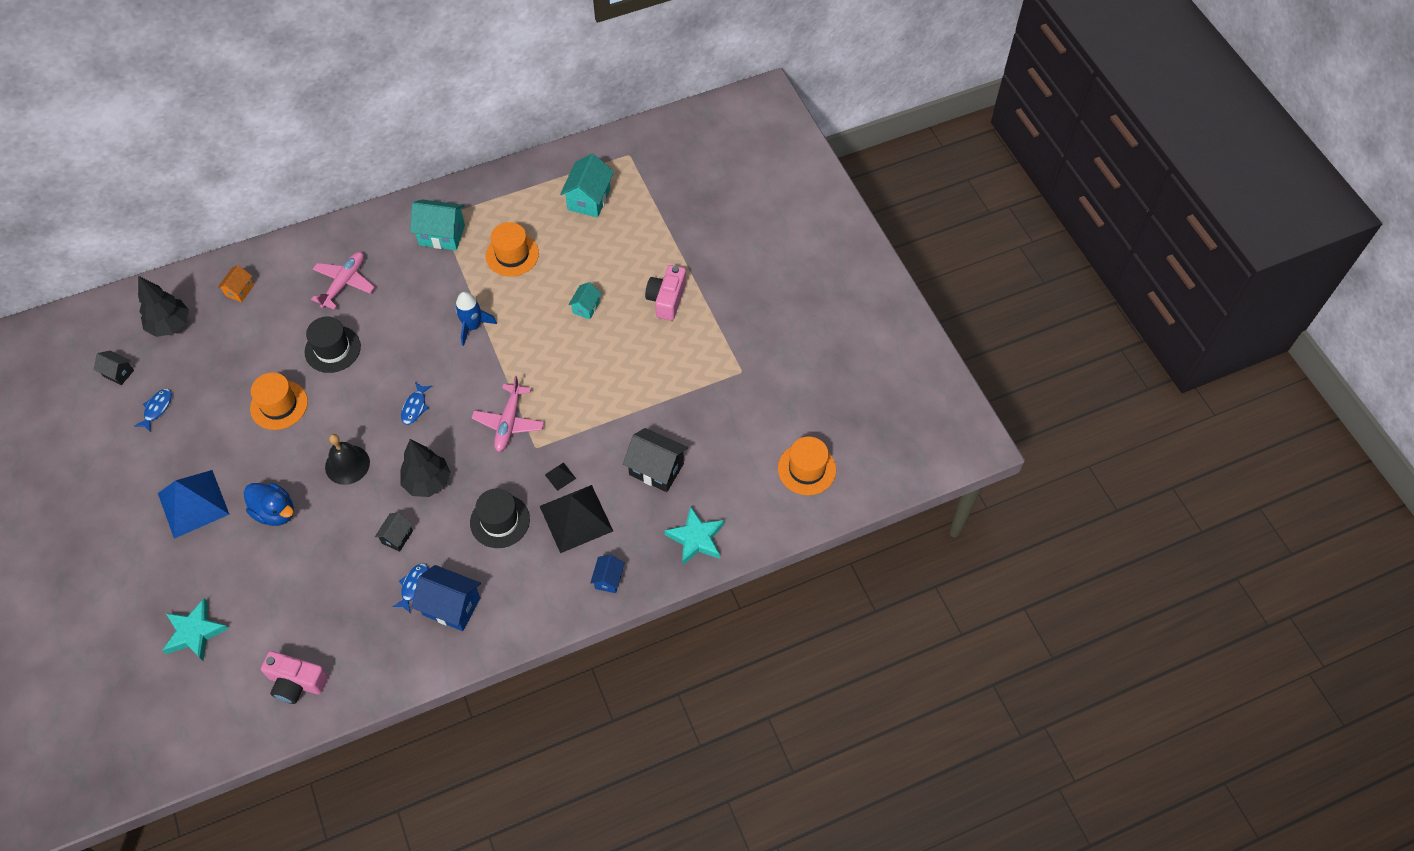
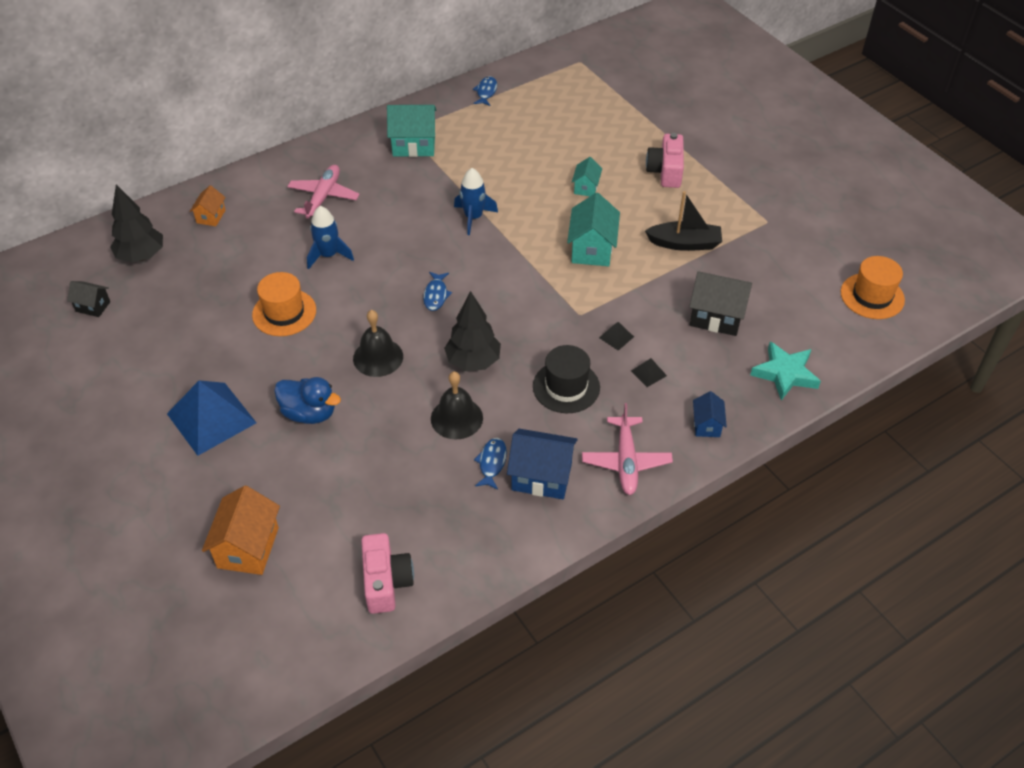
camera: 10 degrees left, 10 degrees down
blue fish [135,389,172,432] -> blue fish moved to [473,76,497,106]
turquoise star [162,598,228,661] -> orange house [202,486,280,575]
pink camera [261,651,328,704] -> pink camera turned 105 degrees counterclockwise [361,533,414,614]
black hat [304,317,361,373] -> blue rocket [307,206,354,269]
black house [375,513,413,552] -> black bell [431,371,483,439]
pink plane [472,376,544,452] -> pink plane moved to [582,403,673,495]
orange hat [486,222,539,277] -> none
black pyramid [540,485,613,553] -> black pyramid [631,358,667,387], size x0.41
turquoise house [560,154,614,218] -> turquoise house moved to [567,193,620,266]
none -> black boat [645,191,722,251]

